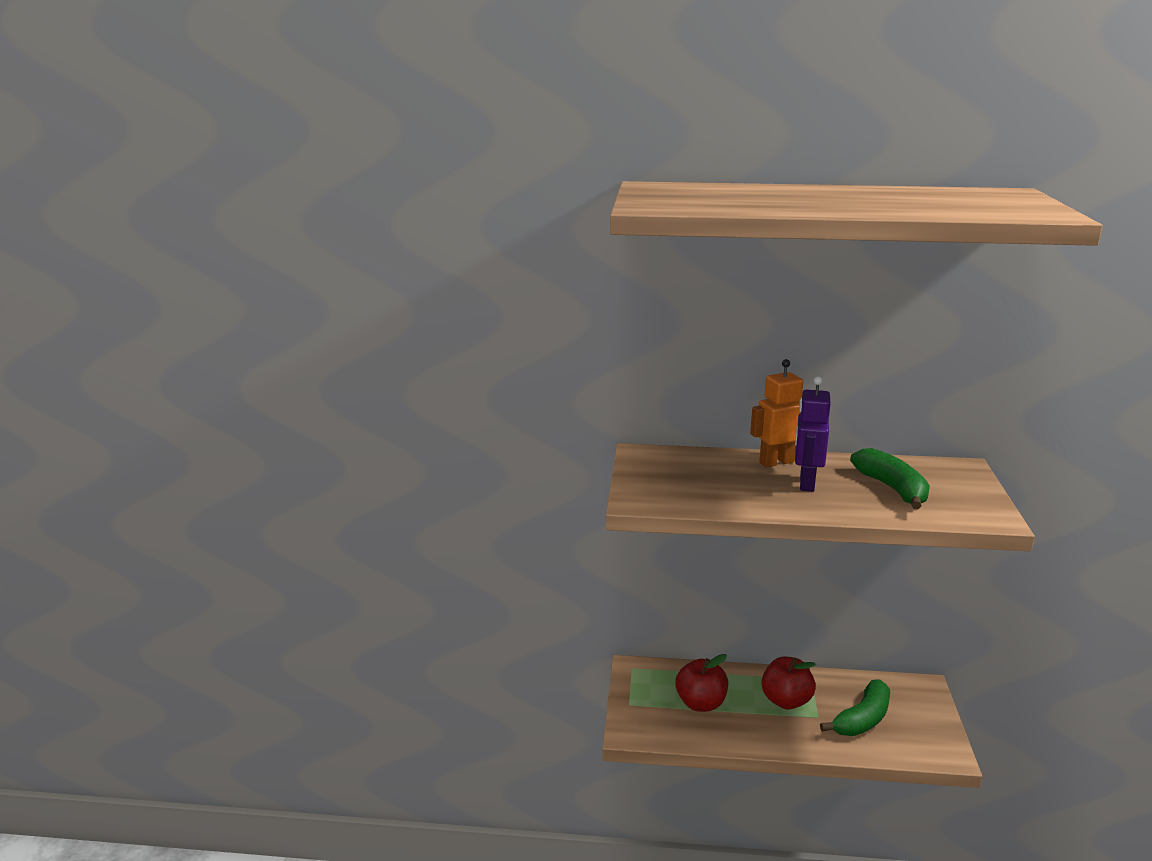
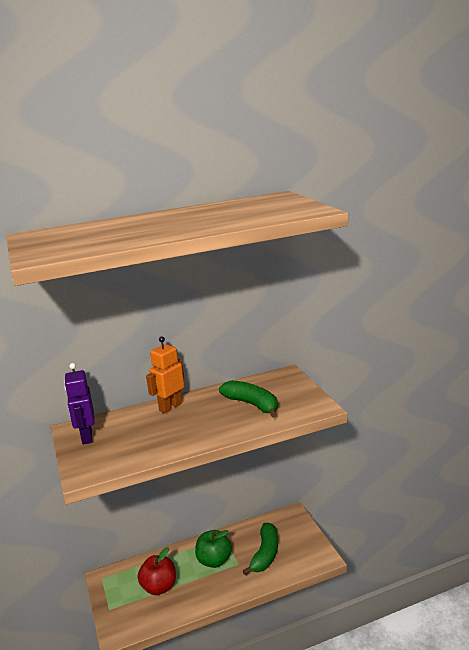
camera: 25 degrees left, 0 degrees up
red apple [761,657,816,709] -> green apple [195,530,232,568]
purple robot [795,376,831,492] -> purple robot moved to [64,363,95,445]

